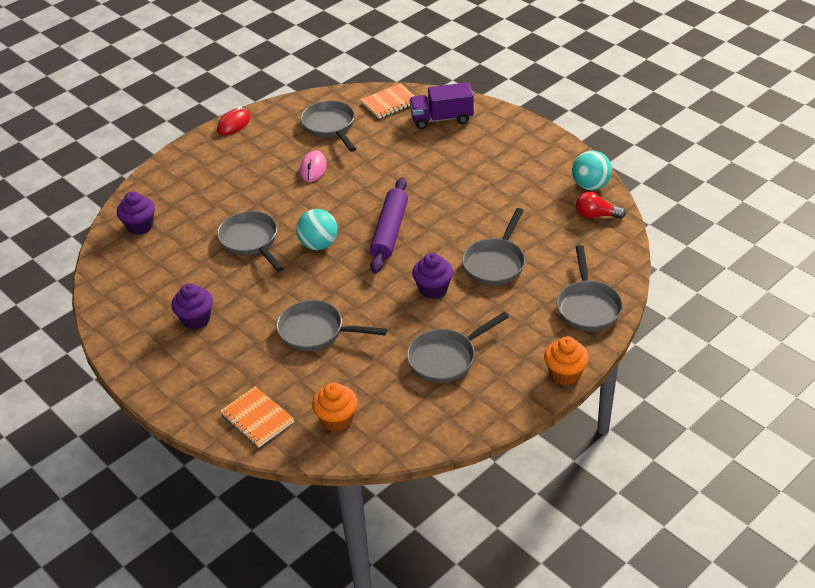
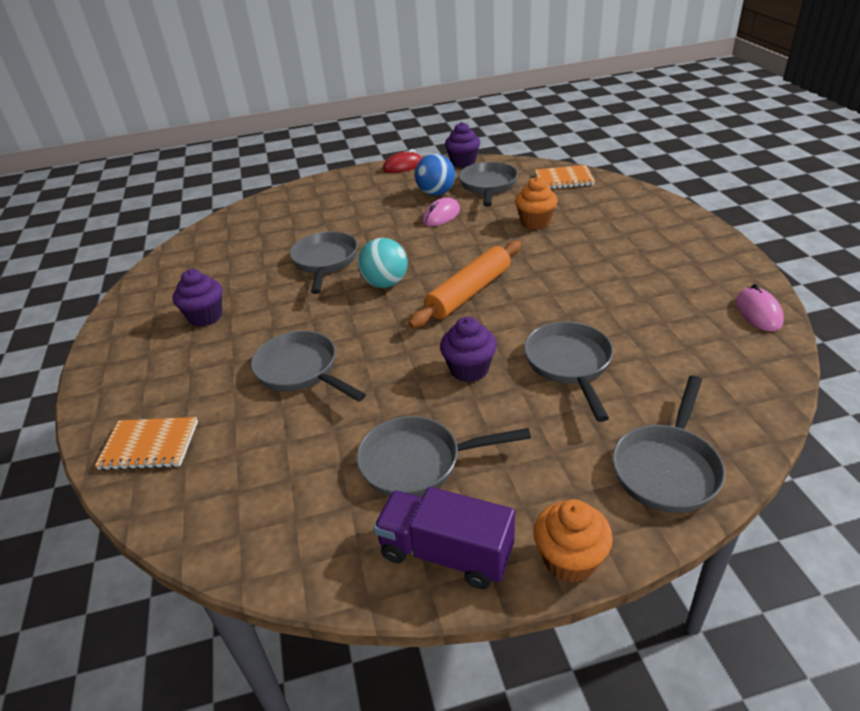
camera: 30 degrees right, 5 degrees down
purple cupcake [117,191,155,235] -> purple cupcake moved to [445,122,480,168]
orange notebook [220,386,294,448] -> orange notebook turned 75 degrees counterclockwise [95,417,198,471]
orange cupcake [312,382,357,432] -> orange cupcake moved to [515,177,558,229]
purple rolling pin [370,177,408,273] -> orange rolling pin [408,240,522,328]
purple truck [409,82,474,129] -> purple truck moved to [373,487,515,589]
grey pan [462,208,525,286] -> grey pan turned 120 degrees clockwise [524,322,613,422]
turquoise ball [572,151,612,190] -> pink mouse [736,284,784,331]
red light bulb [576,192,626,219] -> none
none -> blue ball [415,154,456,196]

